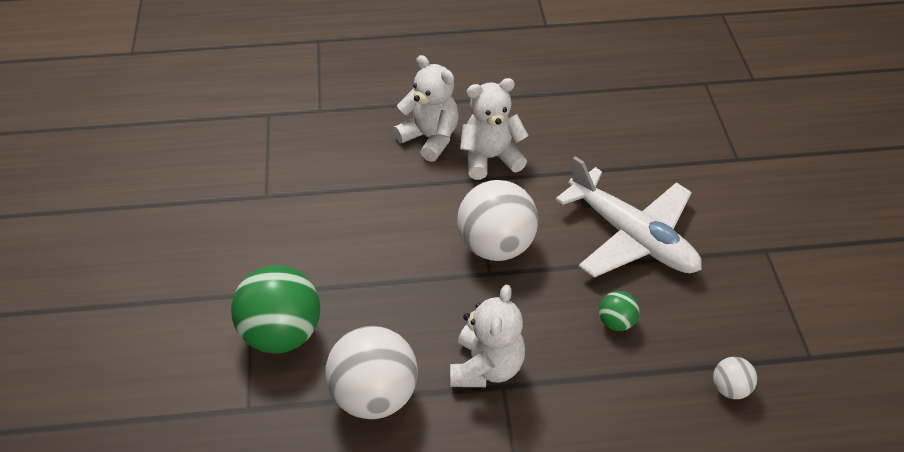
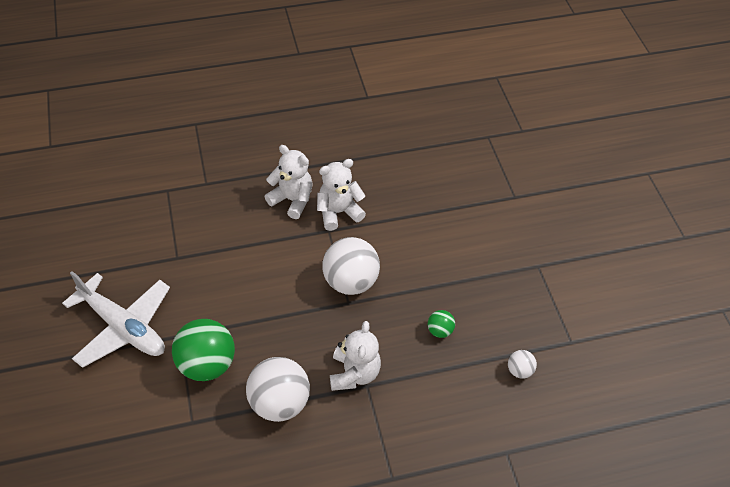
camera: 10 degrees left, 5 degrees up
white plane [556,156,702,278] -> white plane moved to [62,271,170,368]

